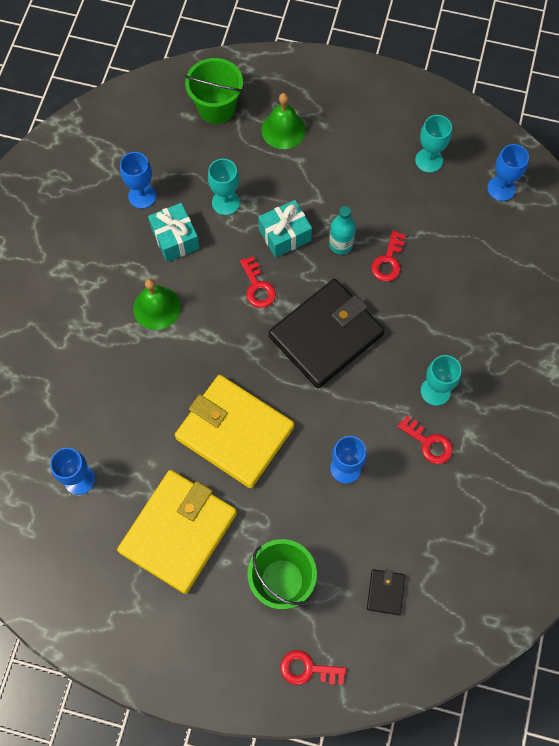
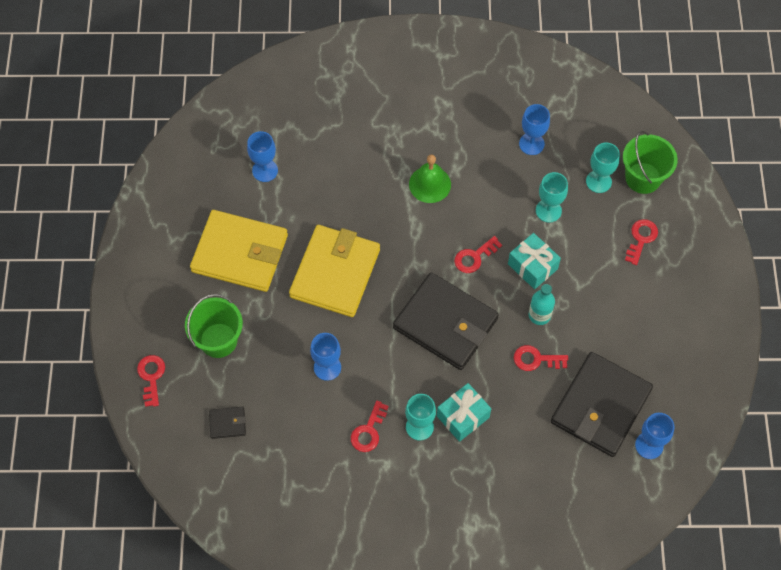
camera: 75 degrees right, 5 degrees down
turquoise gift [148,203,200,262] -> turquoise gift moved to [437,383,491,442]
green bell [261,93,306,149] -> red key [625,219,658,265]
turquoise goblet [415,115,452,173] -> turquoise goblet moved to [586,143,620,193]
none -> black wallet [551,352,653,457]

